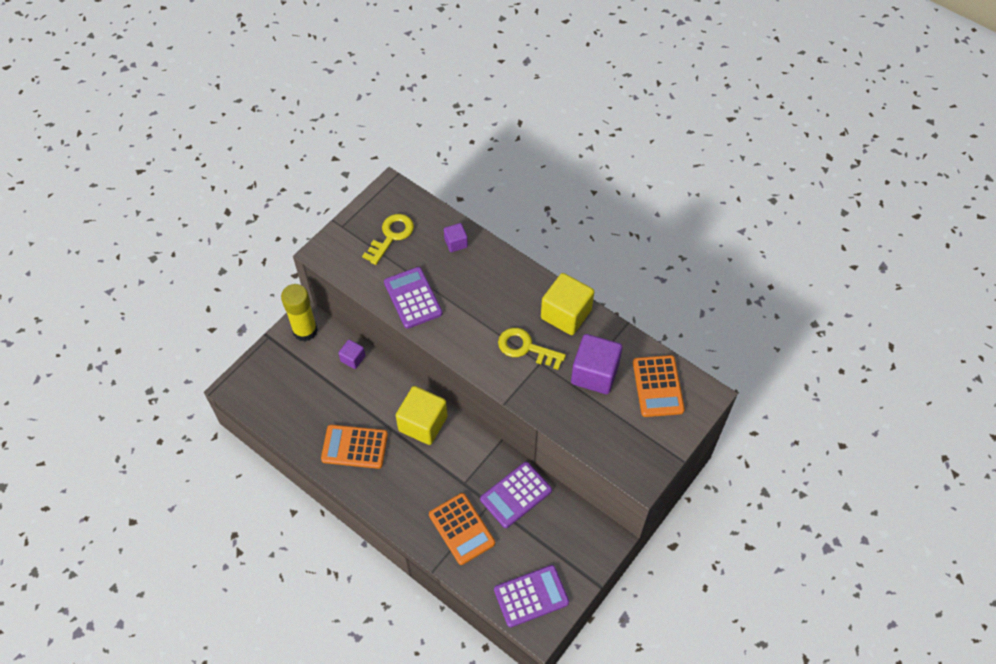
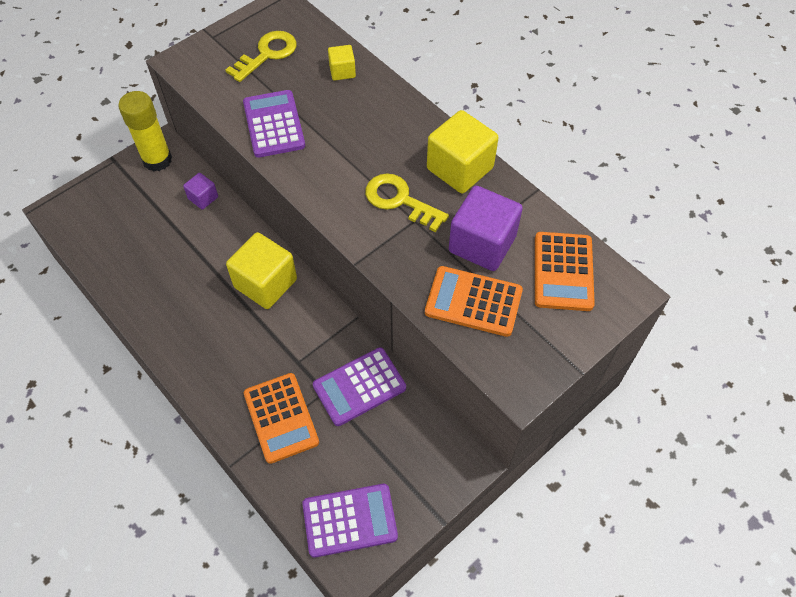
camera: 10 degrees right, 0 degrees up
orange calculator [321,425,388,469] -> orange calculator moved to [425,266,523,337]
purple cube [444,223,468,252] -> yellow cube [328,45,356,81]

